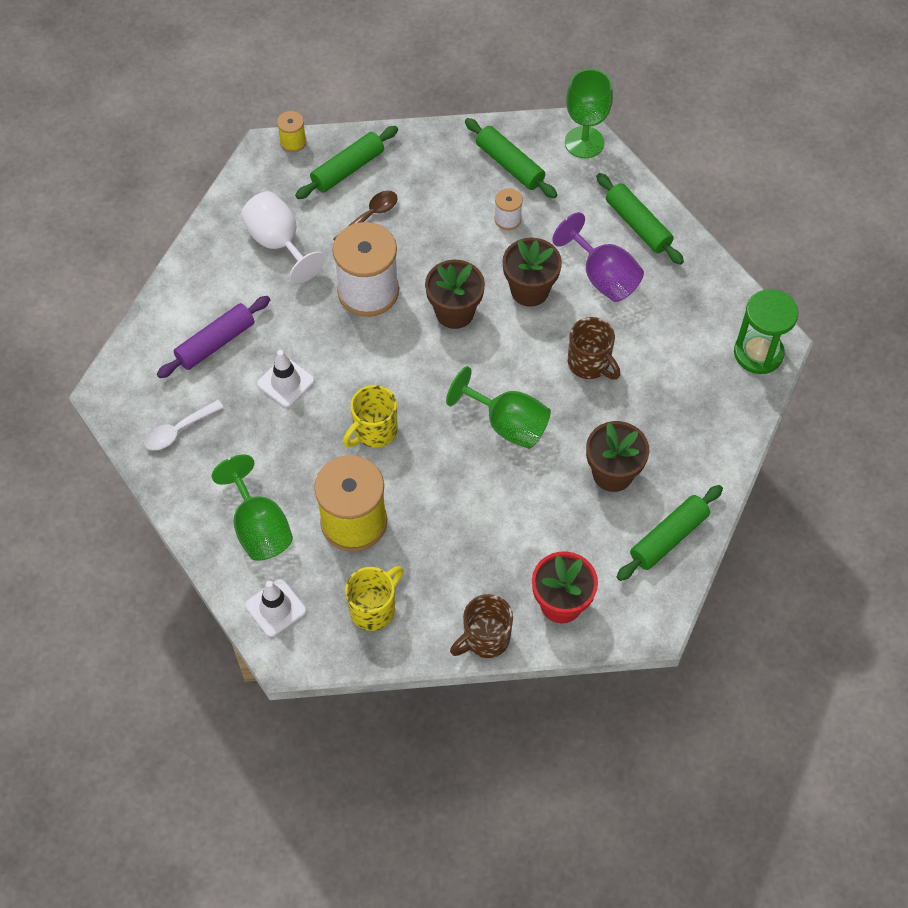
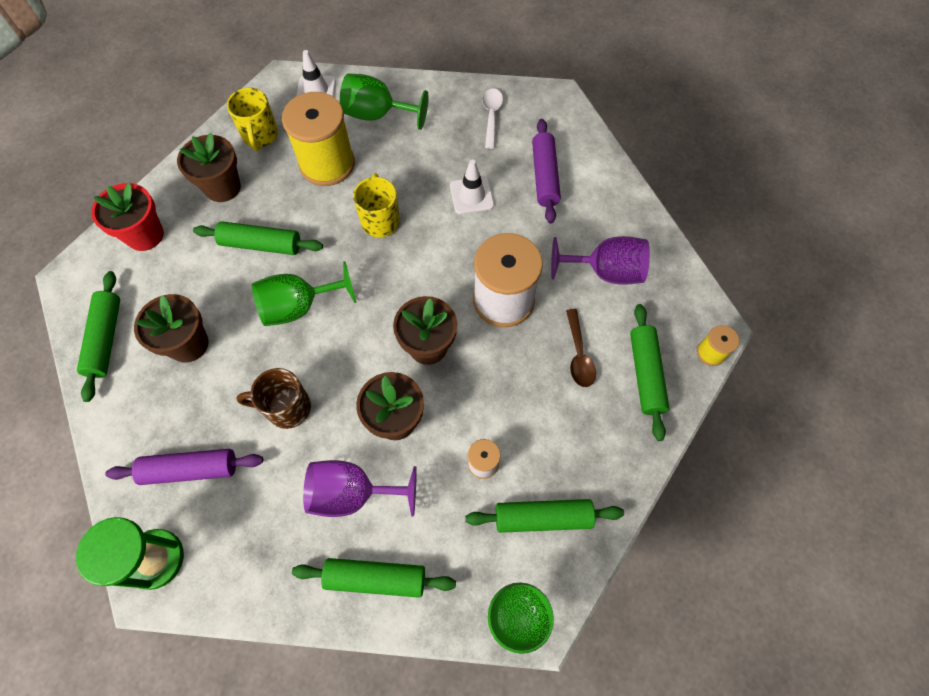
camera: 130 degrees right, 5 degrees up
white goblet [241,191,326,284] -> purple goblet [551,236,650,285]
brown mug [450,594,513,658] -> none
none -> purple rolling pin [105,449,263,485]
none -> brown flower pot [177,133,241,202]
none -> green rolling pin [193,221,323,255]

